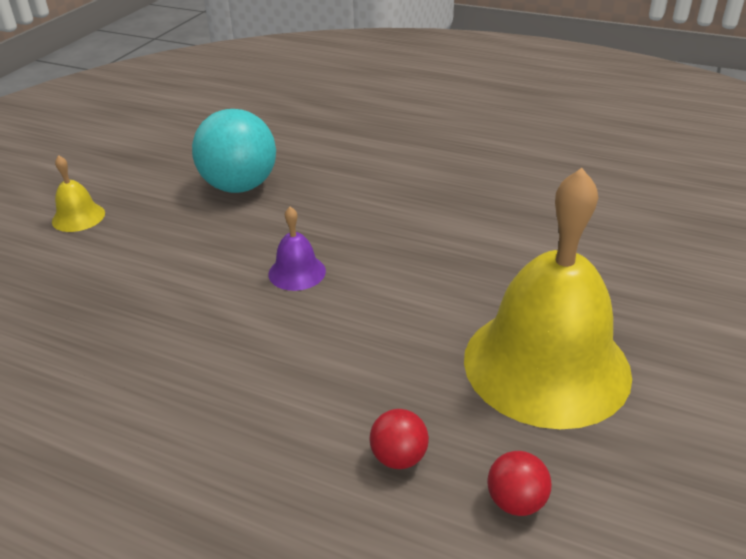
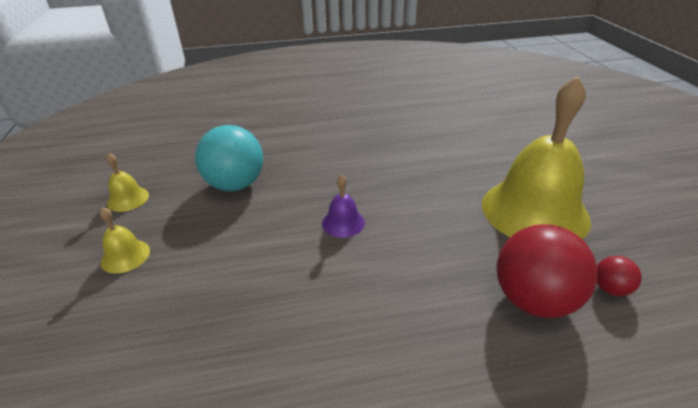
camera: 35 degrees left, 0 degrees up
red ball [370,409,429,469] -> red ball [496,224,598,318], size x2.17
none -> yellow bell [106,153,149,212]

